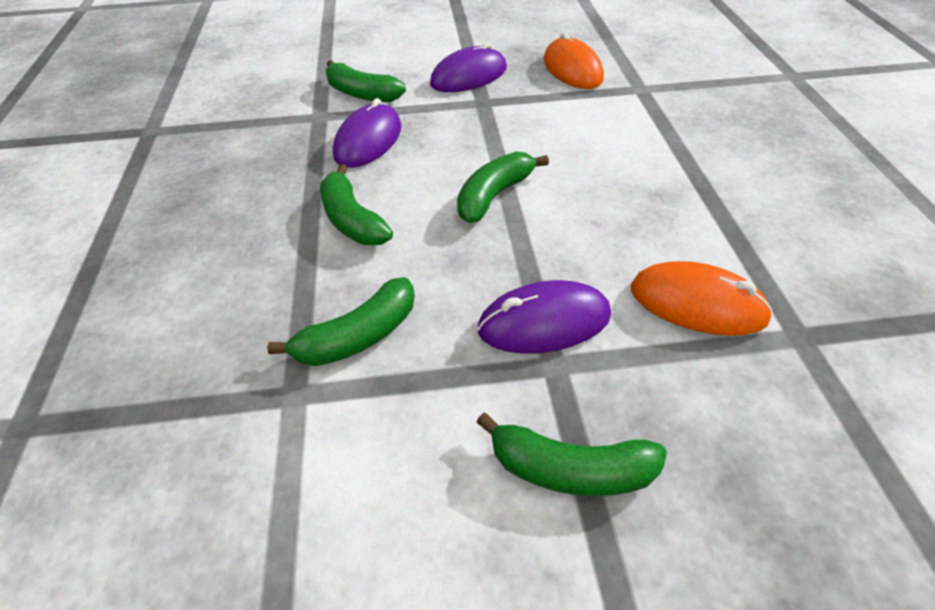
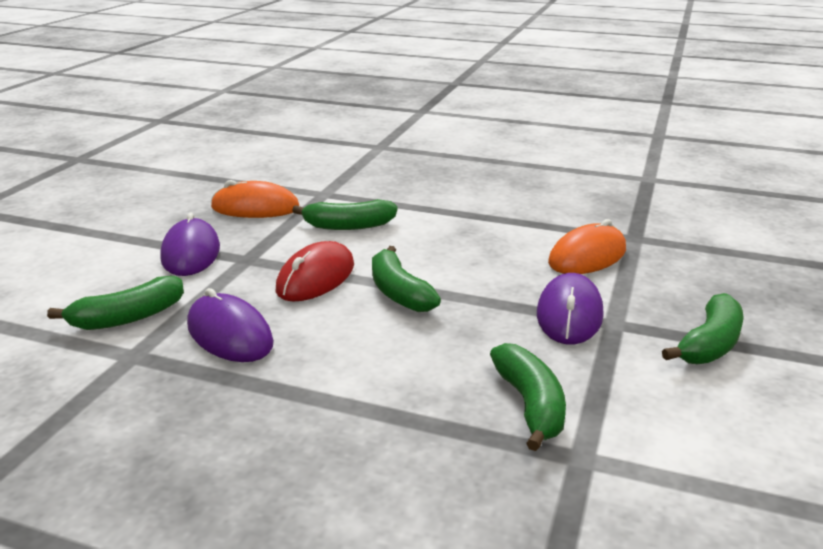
camera: 65 degrees left, 20 degrees down
green banana [320,164,393,245] -> green banana moved to [292,199,398,230]
none -> red mouse [276,241,354,302]

